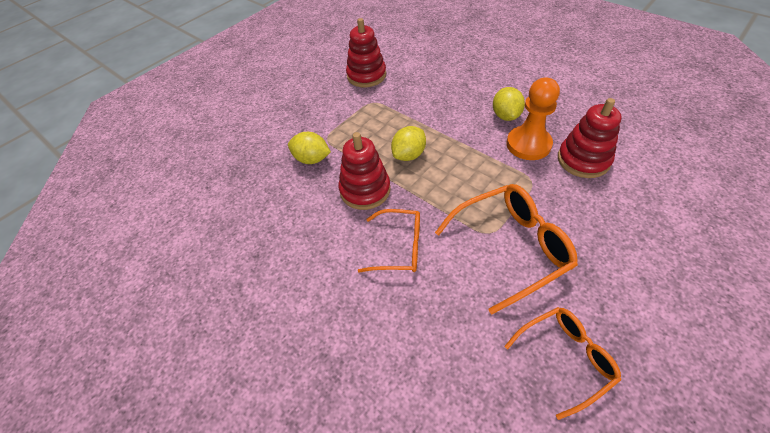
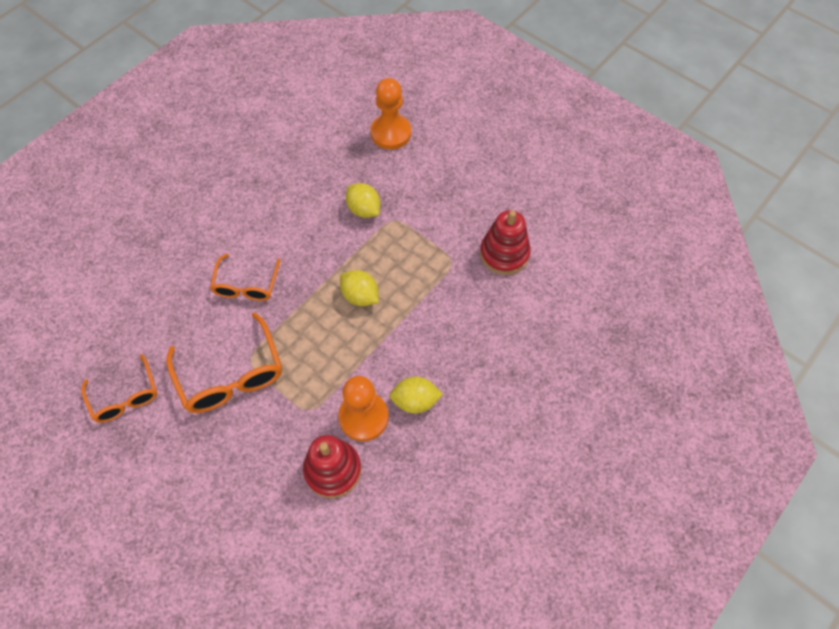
camera: 85 degrees right, 10 degrees up
yellow lemon [288,132,331,164] -> yellow lemon turned 60 degrees counterclockwise [346,183,381,218]
red stacking toy [338,132,390,210] -> none
none -> orange pawn [370,78,411,150]

